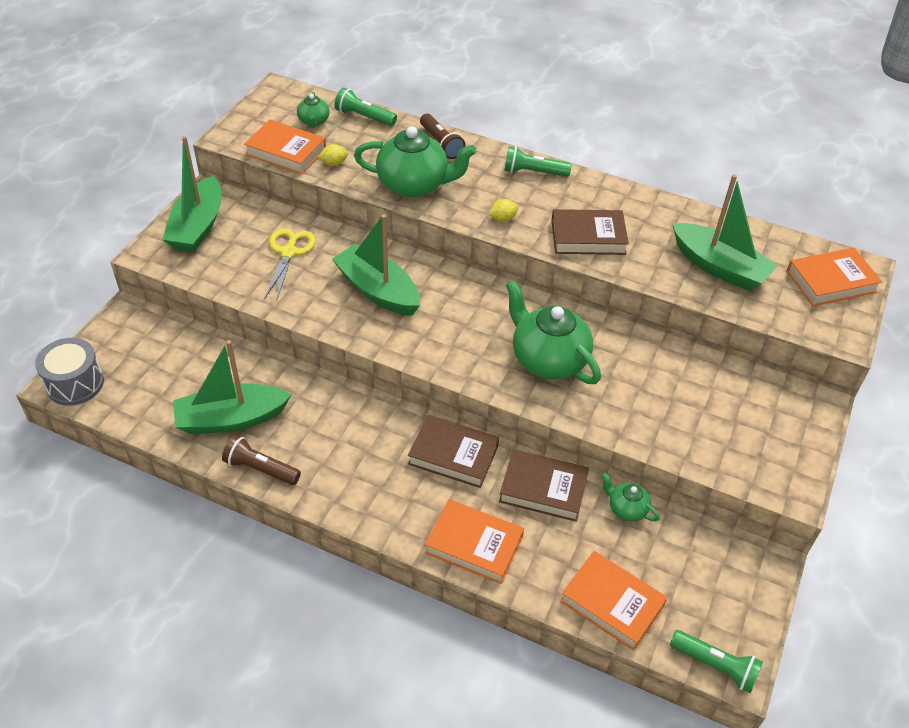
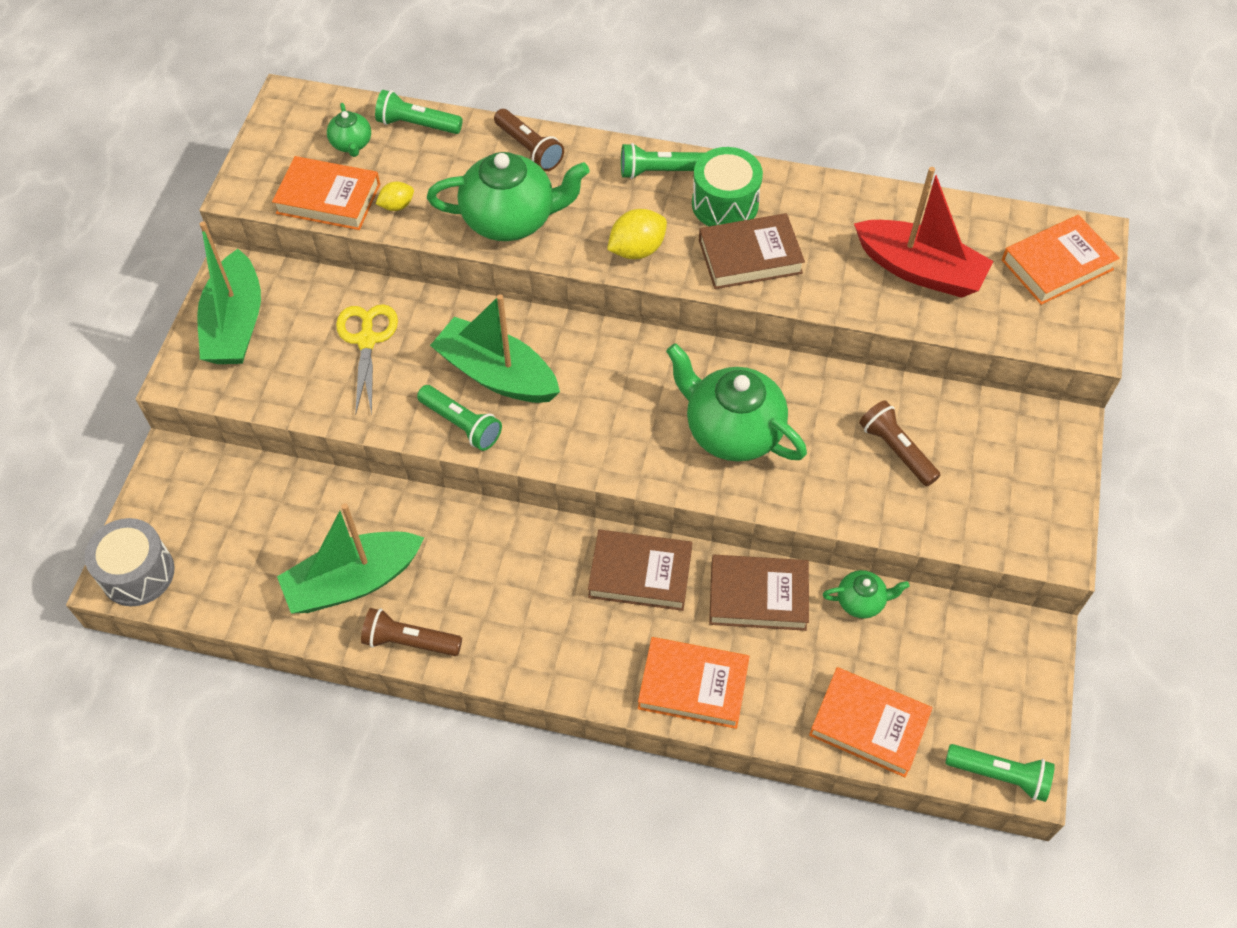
camera: 10 degrees left, 10 degrees up
yellow lemon [489,199,518,222] -> yellow lemon [607,209,667,259], size x1.65
green teapot [601,473,660,522] -> green teapot turned 150 degrees clockwise [823,570,909,619]
green boat [672,174,778,291] -> red boat [854,167,994,298]
none -> green flashlight [417,385,502,451]
none -> green drum [692,147,763,226]
none -> brown flashlight [859,400,940,486]

